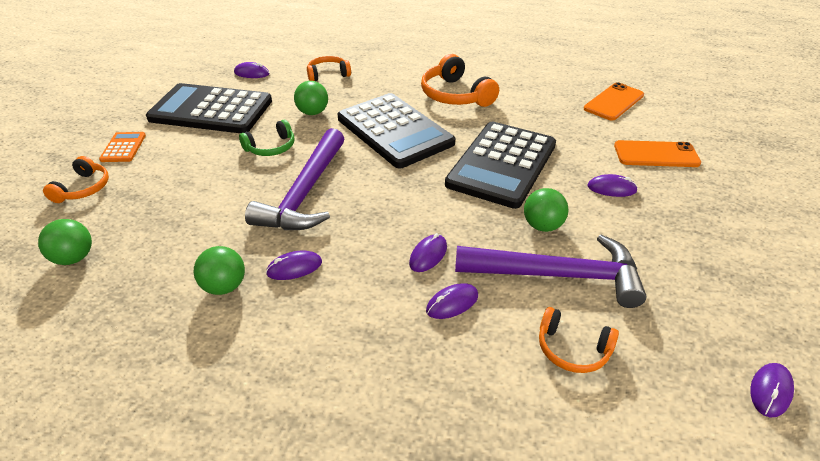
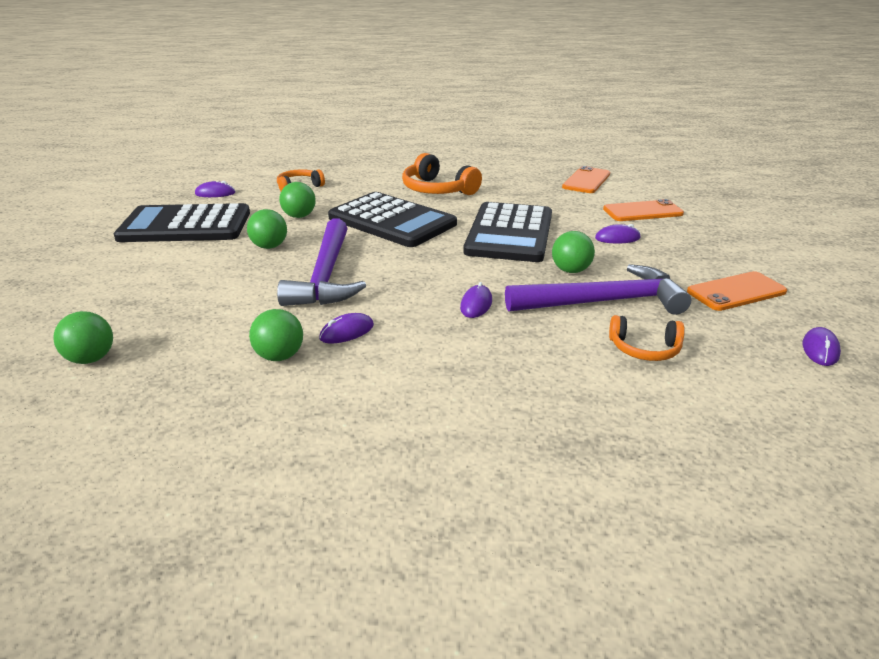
camera: 15 degrees left, 10 degrees down
orange headphones [43,156,109,203] -> none
orange calculator [99,132,146,162] -> none
green headphones [239,120,295,156] -> green ball [247,209,287,249]
purple mouse [426,283,478,319] -> none
none -> orange phone [687,271,787,311]

